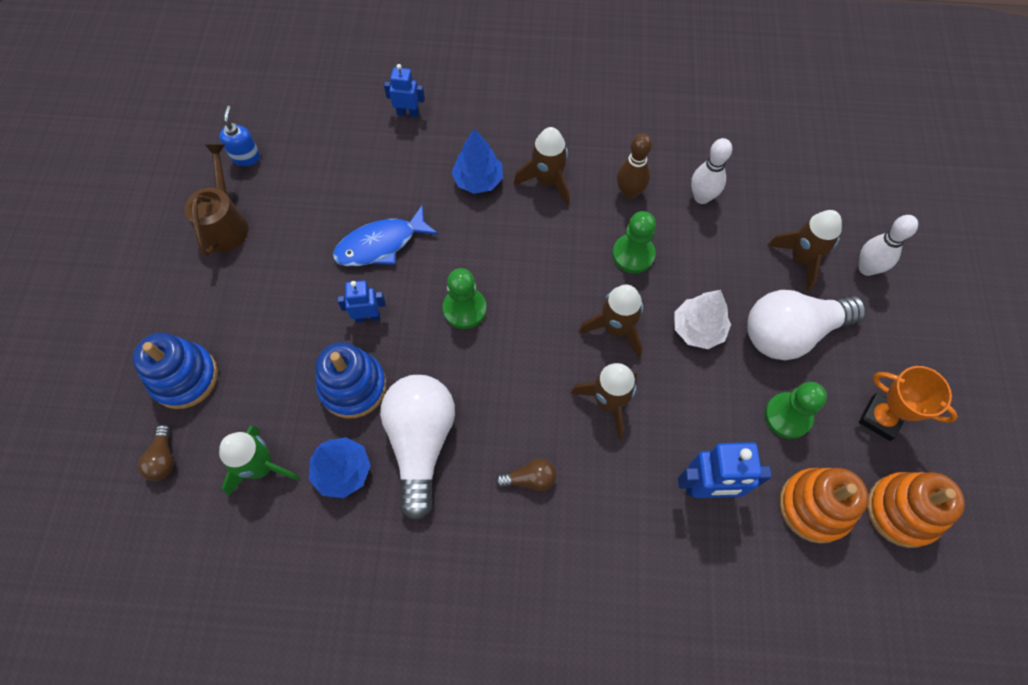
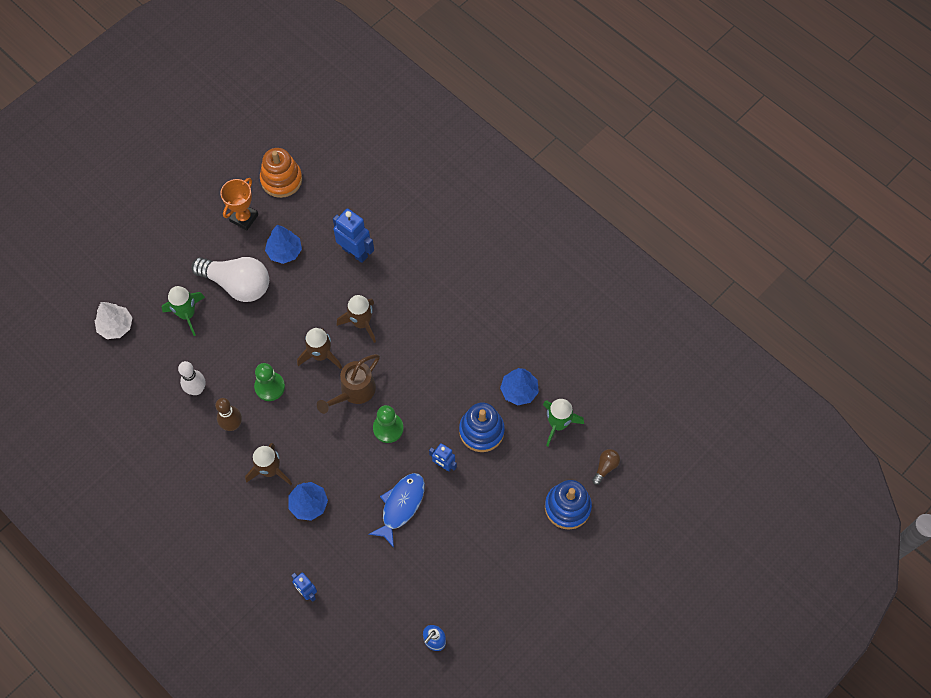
camera: 140 degrees left, 0 degrees up
brown watering can [184,144,248,256] -> brown watering can moved to [317,354,380,414]
blue fish [333,204,438,266] -> blue fish turned 75 degrees counterclockwise [368,473,425,548]
white light bulb [380,375,455,521] -> none
brown light bulb [495,458,556,491] -> none
white tree [674,290,731,349] -> white tree moved to [95,302,133,339]
green pawn [765,382,827,439] -> blue tree [265,225,302,264]
brown rocket [767,210,842,291] -> green rocket [162,286,205,336]
orange stacking toy [779,468,868,543] -> none
white bowling pin [859,215,918,276] -> none
orange trophy [859,366,958,441] -> orange trophy turned 45 degrees clockwise [220,178,258,230]

